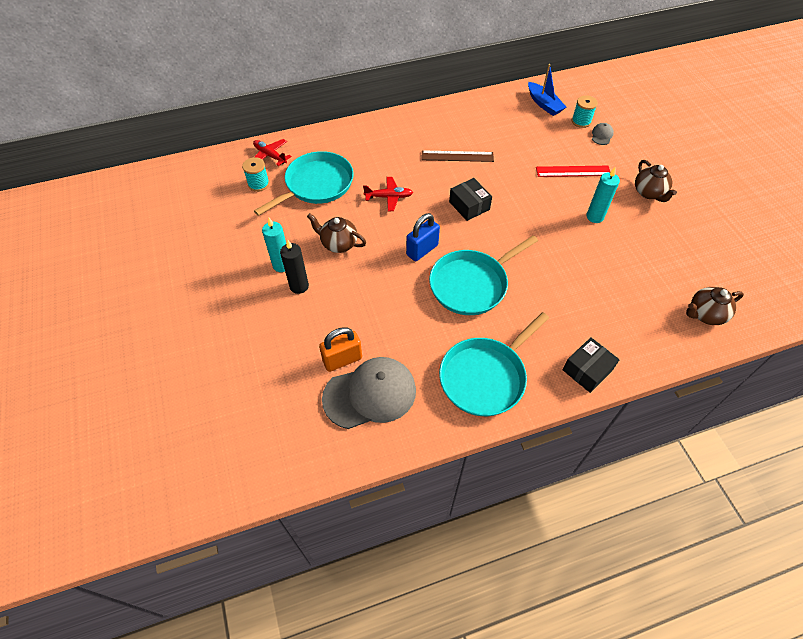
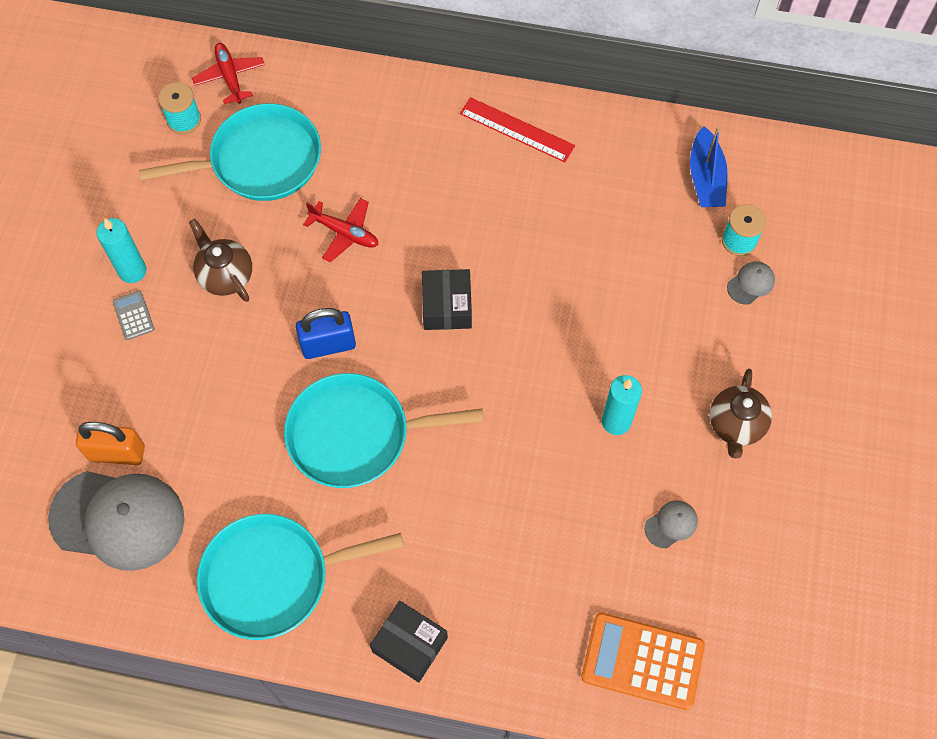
camera: 30 degrees right, 10 degrees up
black candle [280,239,309,294] -> grey calculator [113,290,154,340]
brown ruler [422,150,494,162] -> none
red ruler [536,166,610,177] -> red ruler moved to [460,97,575,162]
black box [562,338,620,393] -> black box turned 45 degrees clockwise [370,601,448,682]
brown teapot [686,287,744,325] -> orange calculator [581,613,705,710]
none -> grey cap [645,500,698,548]

